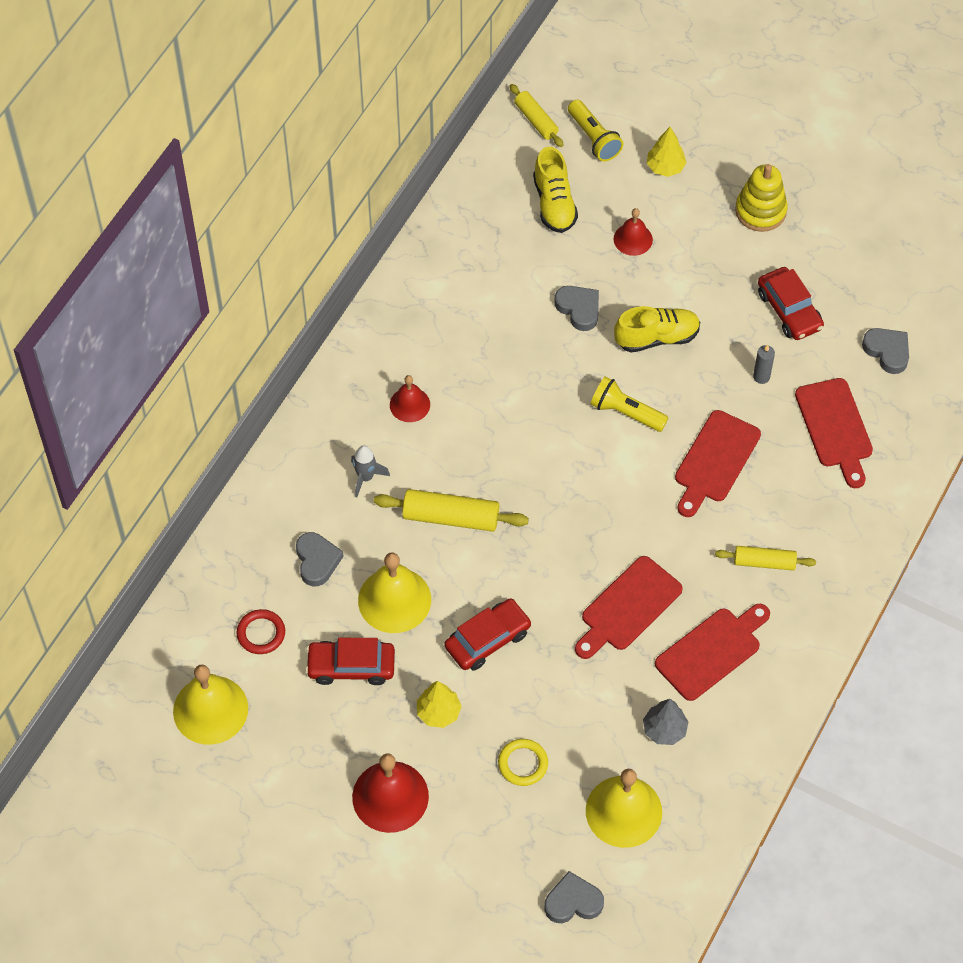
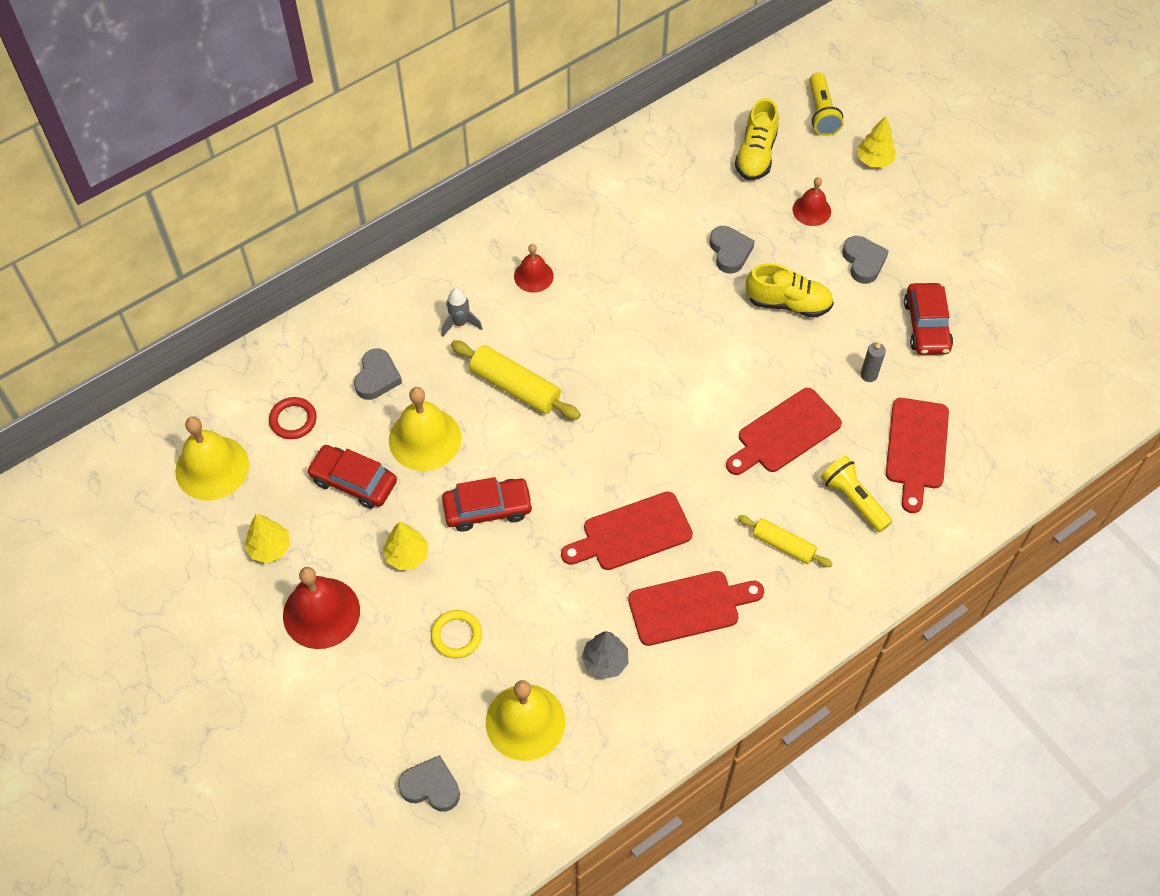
camera: 25 degrees right, 0 degrees up
yellow rolling pin [510,84,563,147] -> none
yellow flashlight [591,376,669,432] -> yellow flashlight moved to [821,456,893,532]
yellow stacking toy [735,164,788,232] -> none
grey heart [862,328,909,374] -> grey heart moved to [842,236,889,284]
none -> yellow tree [244,514,290,563]

